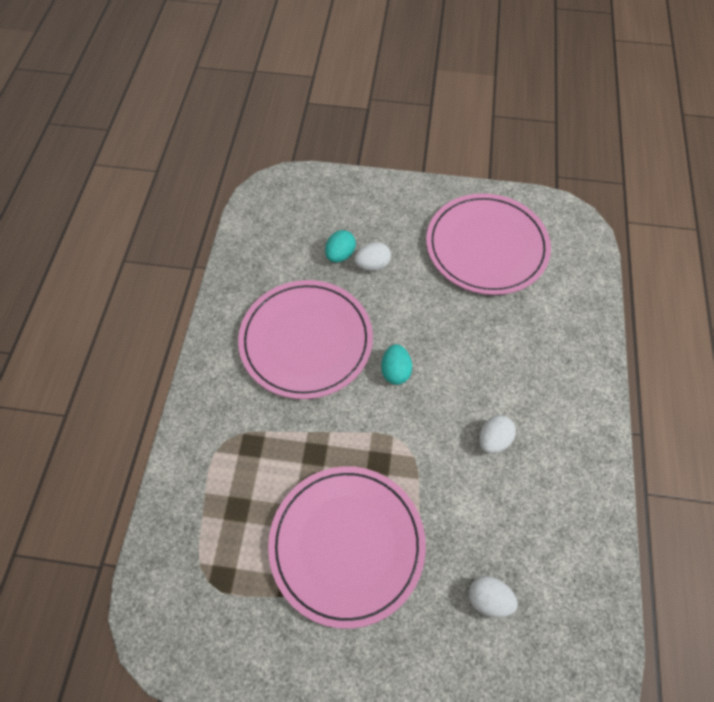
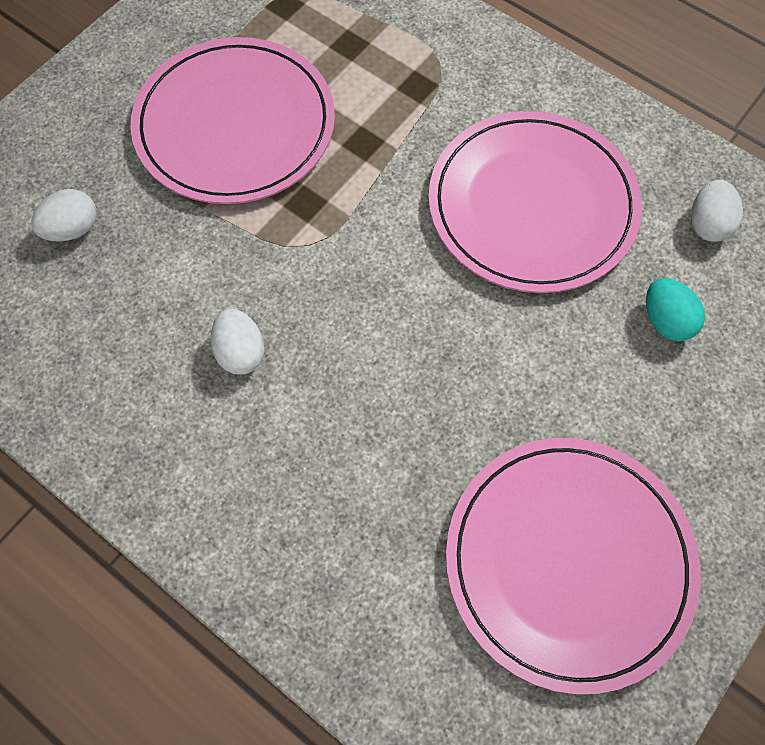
camera: 120 degrees right, 5 degrees up
white egg [354,242,391,271] -> white egg moved to [691,180,743,242]
turquoise egg [381,344,412,385] -> none

